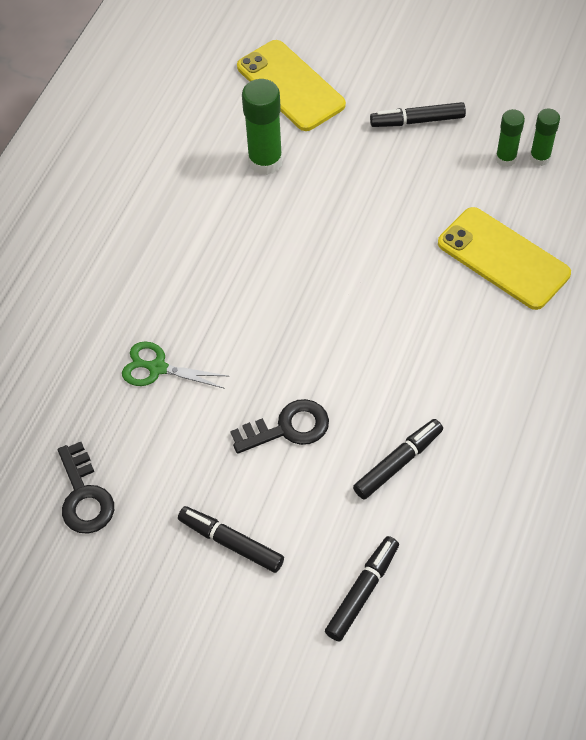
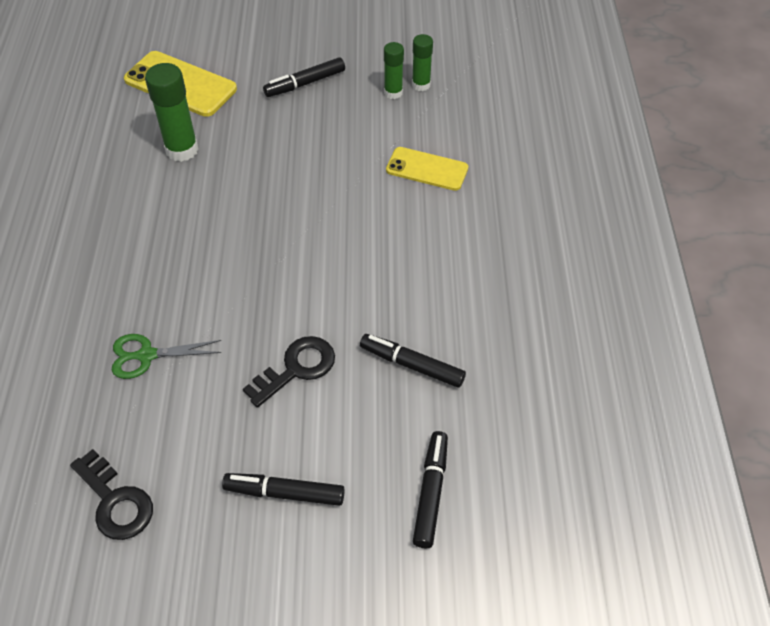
camera: 25 degrees left, 5 degrees down
black marker [353,419,443,499] -> black marker turned 90 degrees counterclockwise [360,334,466,388]
yellow phone [438,207,571,310] -> yellow phone [386,147,468,191], size x0.66

